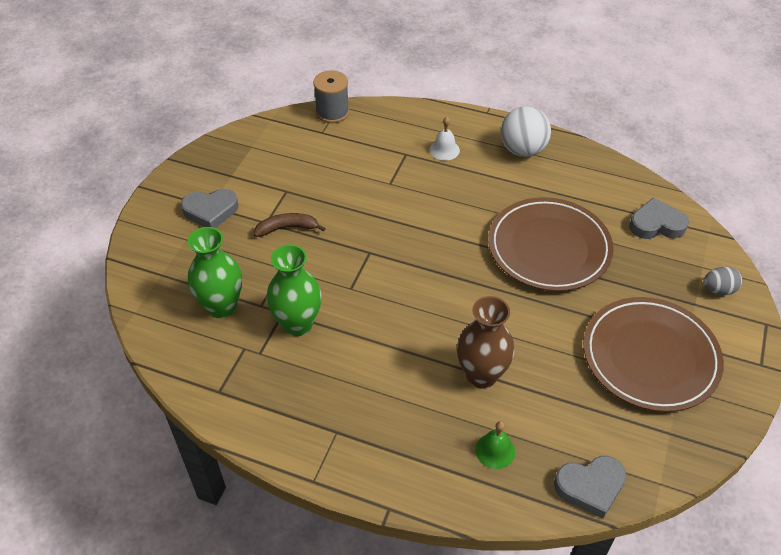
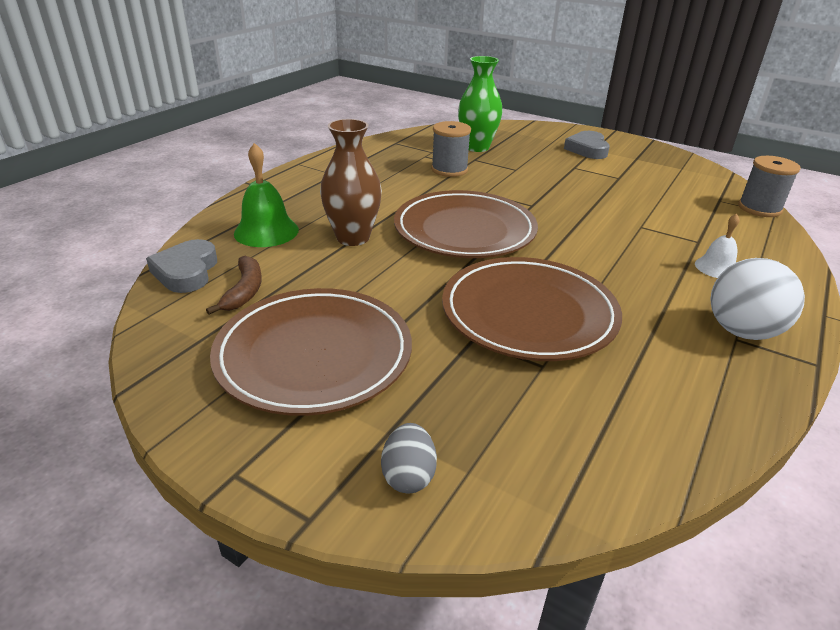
camera: 100 degrees right, 15 degrees down
brown banana [254,213,326,237] -> brown banana moved to [206,256,262,315]
green vase [267,244,322,336] -> grey spool [431,121,471,177]
green bell [475,421,515,469] -> green bell [234,143,299,247], size x1.61
grey heart [630,198,689,239] -> none
none -> brown plate [394,190,538,258]

